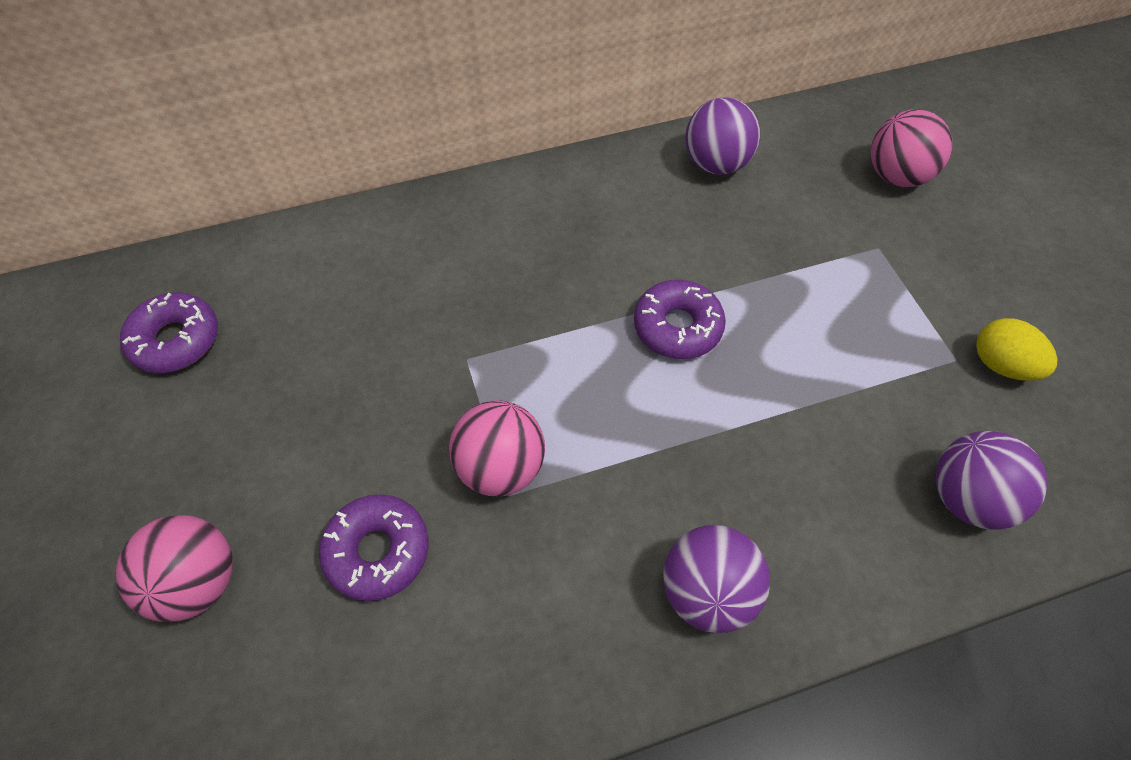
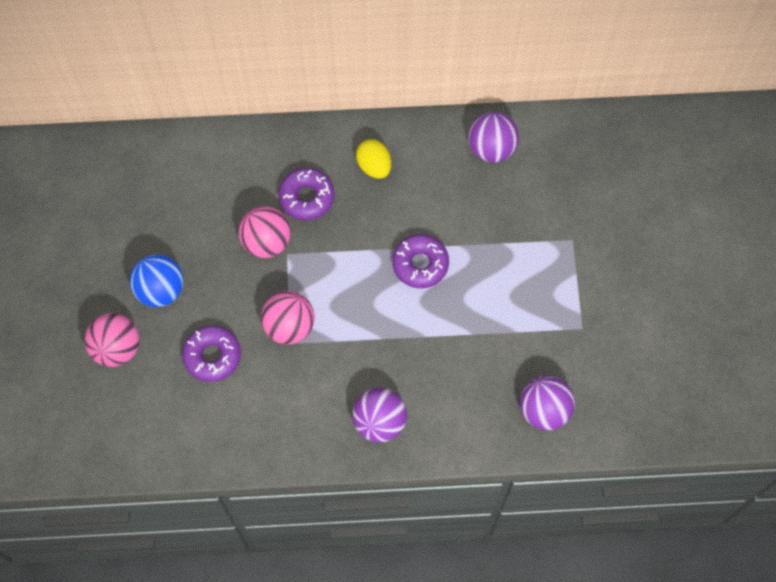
camera: 15 degrees right, 10 degrees up
purple donut [120,292,218,373] -> purple donut moved to [279,168,334,220]
pink ball [871,109,952,187] -> pink ball moved to [238,206,291,258]
yellow egg [976,318,1057,381] -> yellow egg moved to [356,139,391,179]
none -> blue ball [130,254,183,307]

